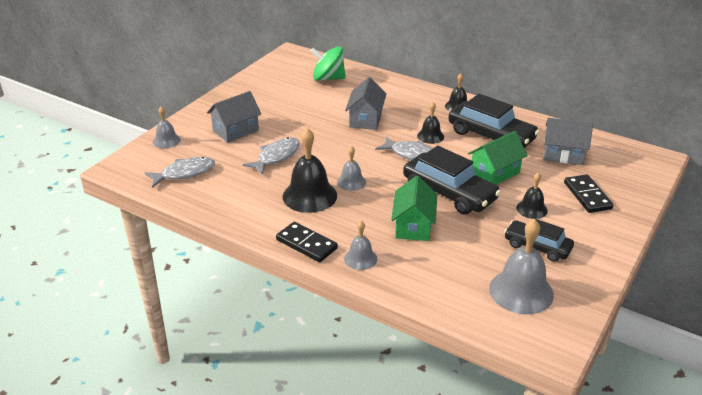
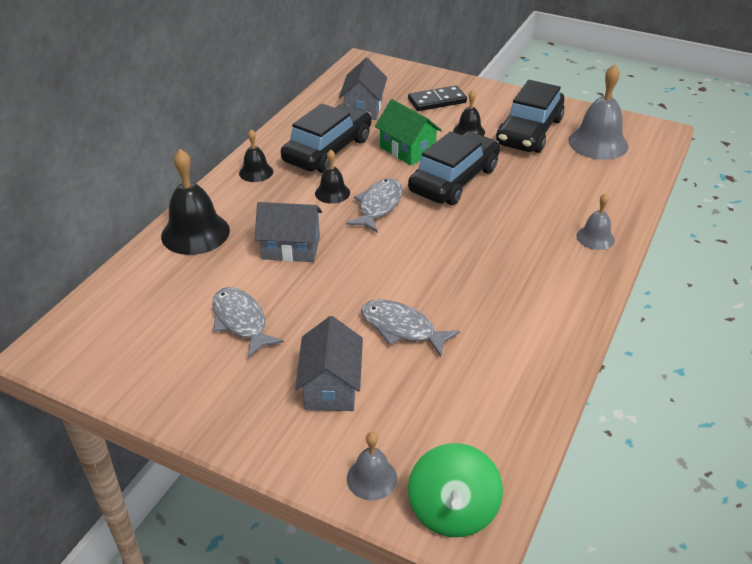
camera: 95 degrees left, 5 degrees up
grey fish [145,157,215,188] -> grey fish moved to [212,287,284,358]
grey house [207,91,261,143] -> grey house turned 45 degrees clockwise [295,316,363,411]
black domino [276,222,338,262] -> none
black bell [283,128,337,213] -> black bell moved to [161,149,230,255]
green spinning top [310,46,346,81] -> green spinning top moved to [408,443,503,537]
grey bell [337,146,366,191] -> none
green house [391,176,437,241] -> none
black car [504,219,574,262] -> black car [496,80,565,153], size x1.61

